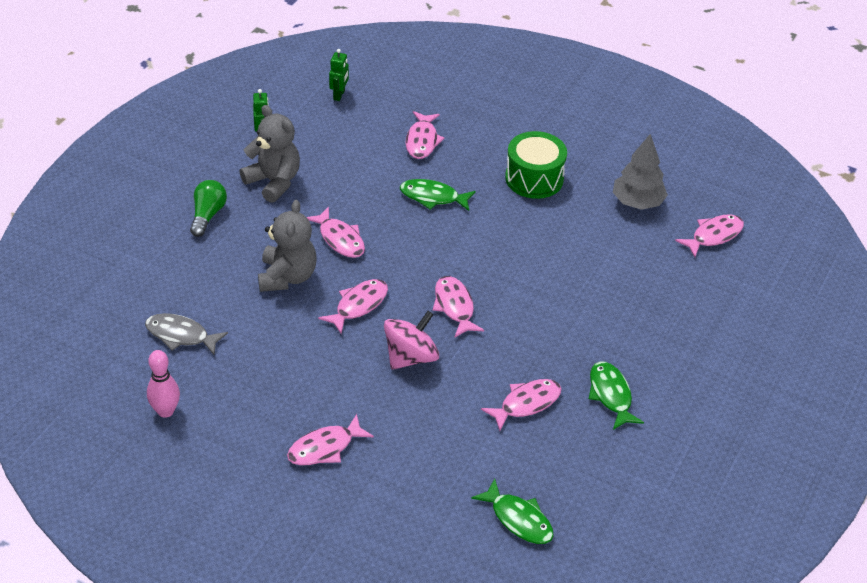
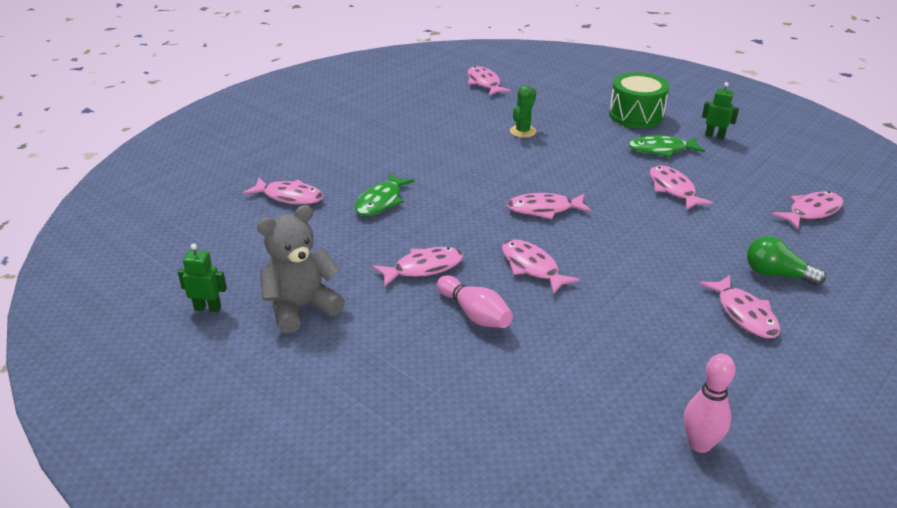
camera: 75 degrees left, 10 degrees down
grey fish [145,313,228,355] -> none
green light bulb [190,180,227,237] -> green light bulb moved to [747,236,826,286]
grey teddy bear [258,200,316,292] -> pink bowling pin [437,275,513,328]
green robot [329,49,349,101] -> green robot moved to [702,82,739,140]
pink spinning top [384,311,439,370] -> none
green fish [471,478,554,544] -> pink fish [771,191,844,229]
green drum [505,131,567,199] -> green drum moved to [609,72,669,128]
grey tree [613,134,668,210] -> none
none -> green cactus [510,85,536,138]

